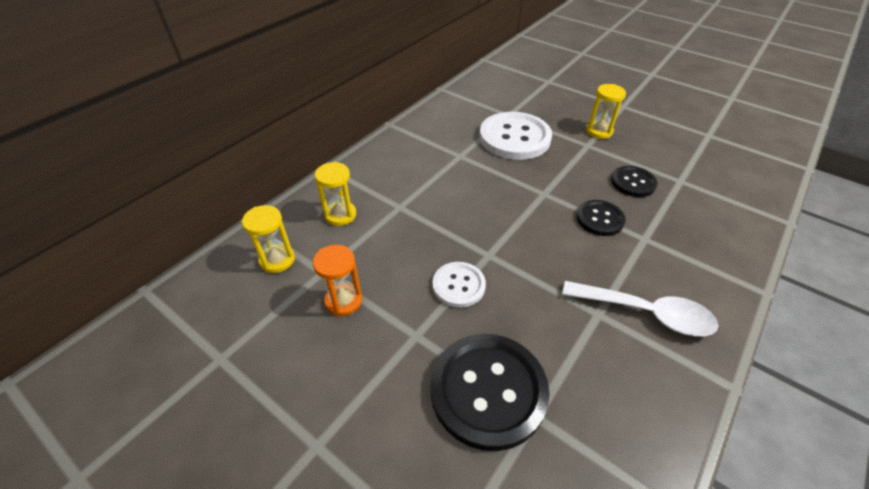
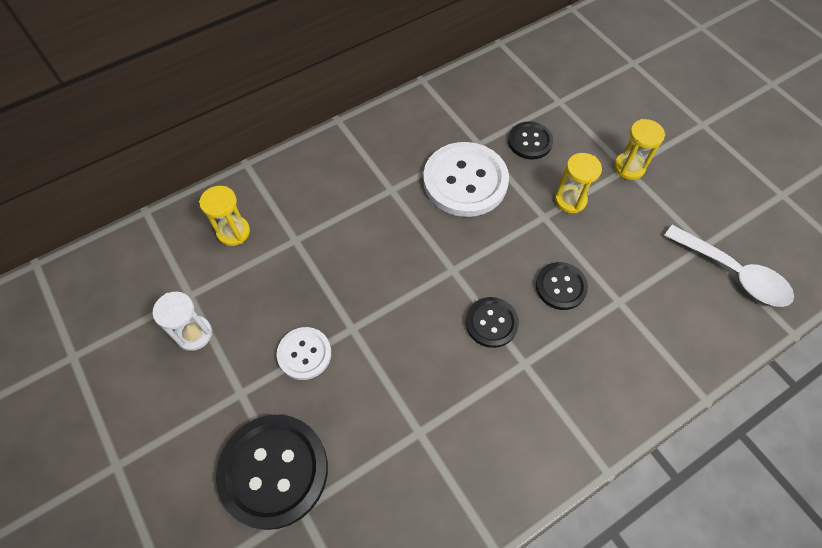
camera: 20 degrees right, 15 degrees up
yellow hourglass [242,205,295,273] -> yellow hourglass moved to [614,119,665,180]
orange hourglass [313,245,362,316] -> white hourglass [153,292,212,351]
white spoon [562,281,719,336] -> white spoon moved to [664,225,794,307]
none -> black button [508,121,553,160]

